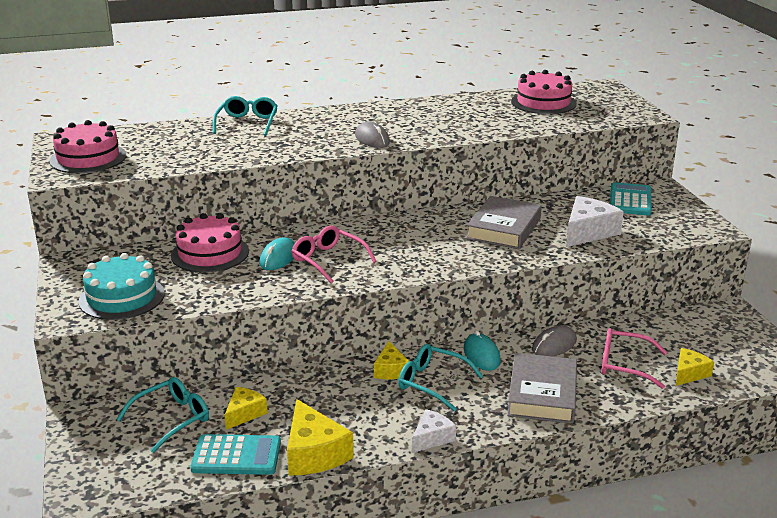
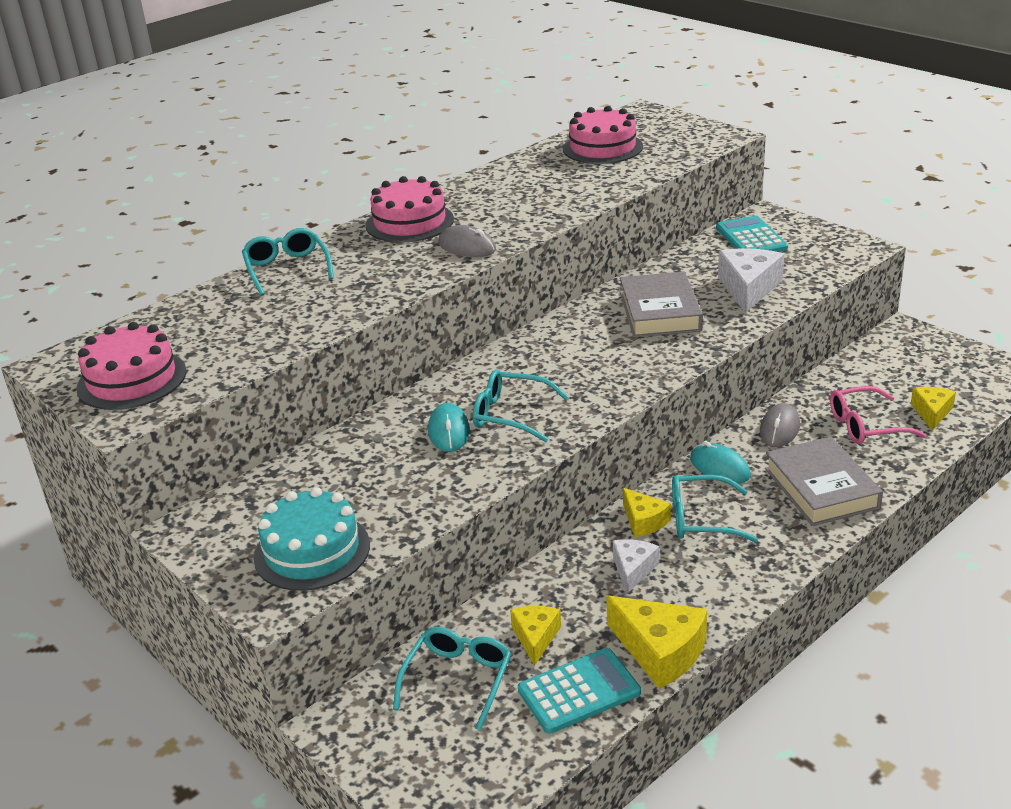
camera: 25 degrees left, 5 degrees up
pink cake [171,213,249,272] -> pink cake moved to [365,176,454,243]
pink glasses [292,225,377,283] -> turquoise glasses [473,370,569,442]
white cheese [412,409,456,453] -> white cheese moved to [613,539,659,594]

